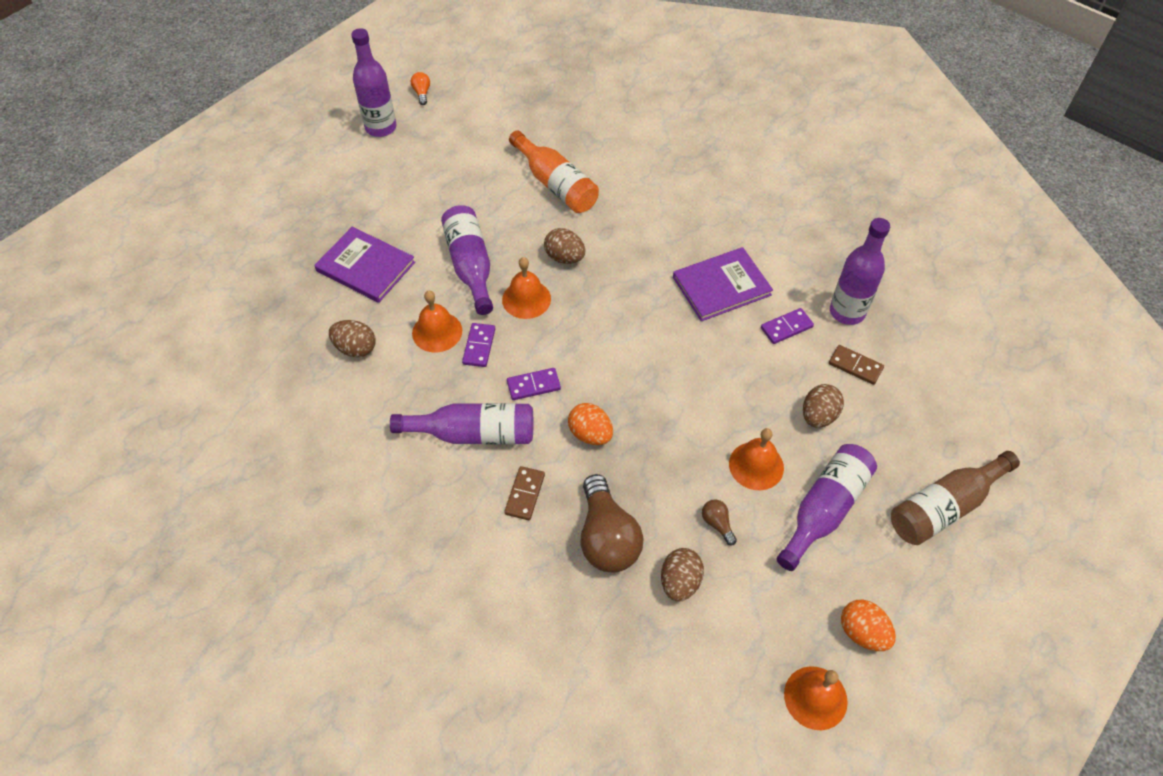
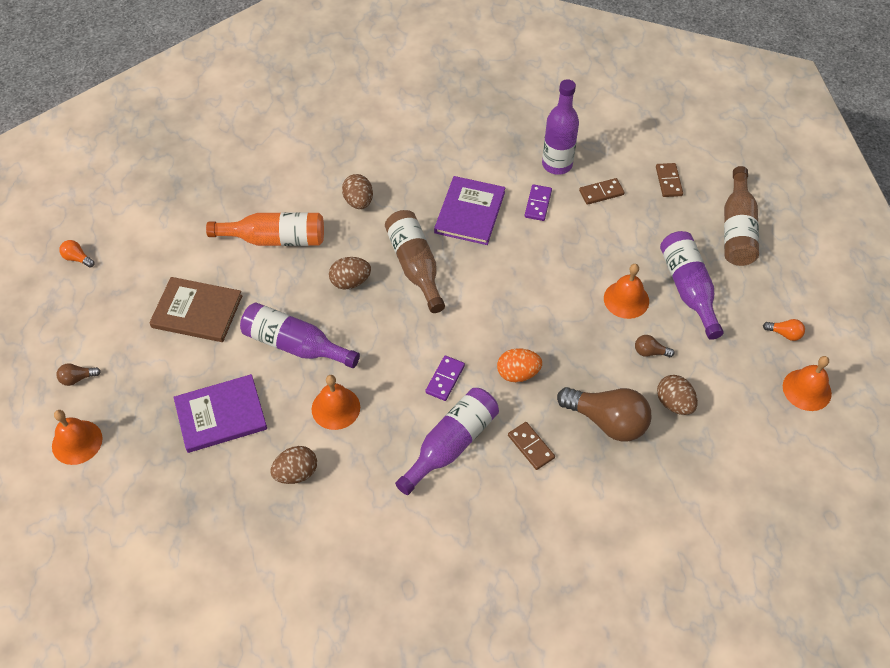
camera: 50 degrees left, 0 degrees up
purple bottle [351,28,397,137] -> none
purple domino [462,323,495,367] -> none
orange bell [502,257,551,319] -> orange bell moved to [52,410,103,465]
brown egg [803,384,844,428] -> brown egg moved to [342,174,373,209]
orange egg [841,600,896,651] -> orange light bulb [763,319,805,341]
none -> brown light bulb [56,363,101,386]
none -> brown book [149,277,243,342]
none -> brown bottle [385,210,445,313]
none -> brown domino [656,163,683,197]

